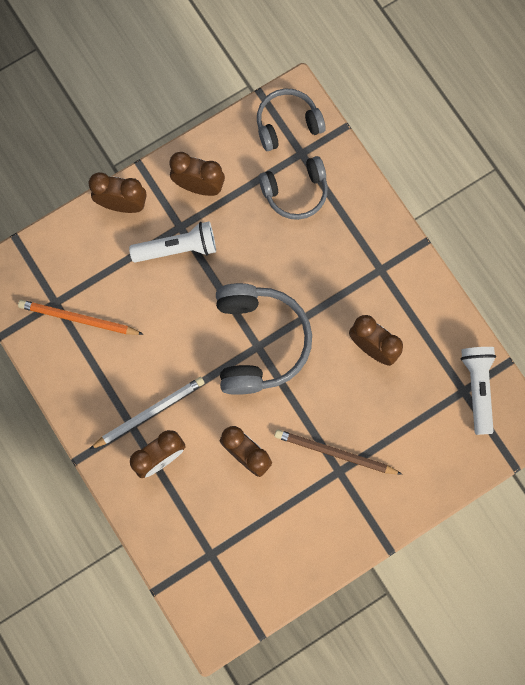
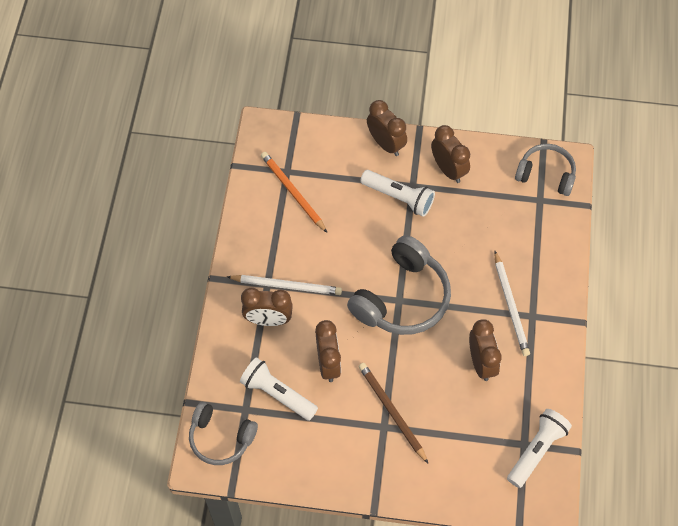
camera: 40 degrees right, 15 degrees down
grey headphones [258,156,328,220] -> grey headphones moved to [189,402,258,465]
none -> white flashlight [240,357,318,421]
none -> white pencil [494,251,530,356]

